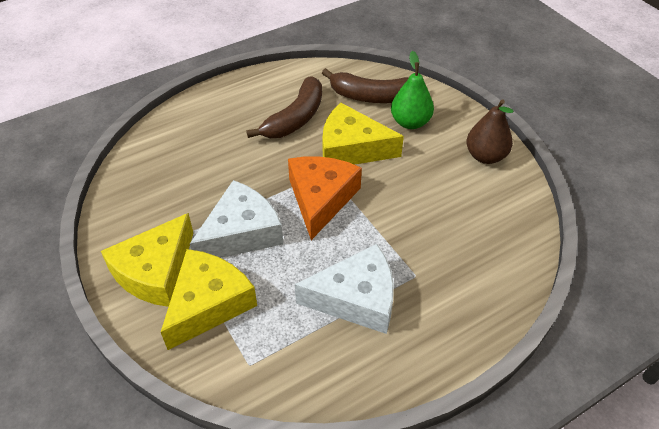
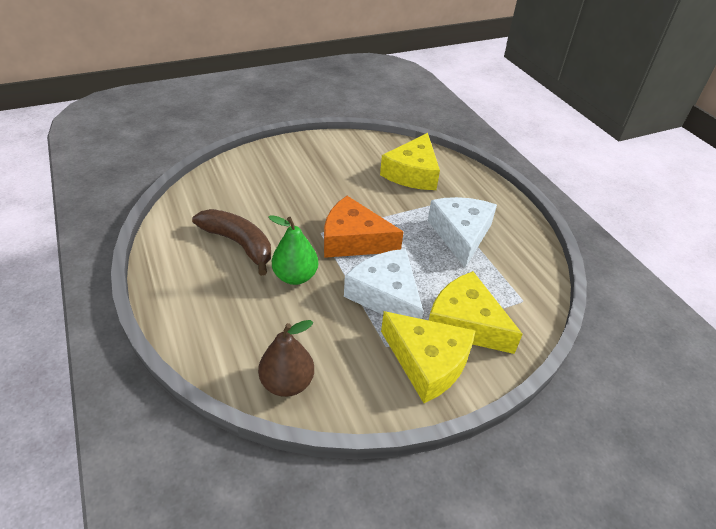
camera: 85 degrees left, 5 degrees down
brown banana [322,68,409,103] -> none
yellow cheese [322,103,404,165] -> yellow cheese moved to [380,133,440,190]
green pear [391,51,434,129] -> green pear moved to [268,215,318,285]
brown pear [466,99,514,164] -> brown pear moved to [258,320,314,397]

